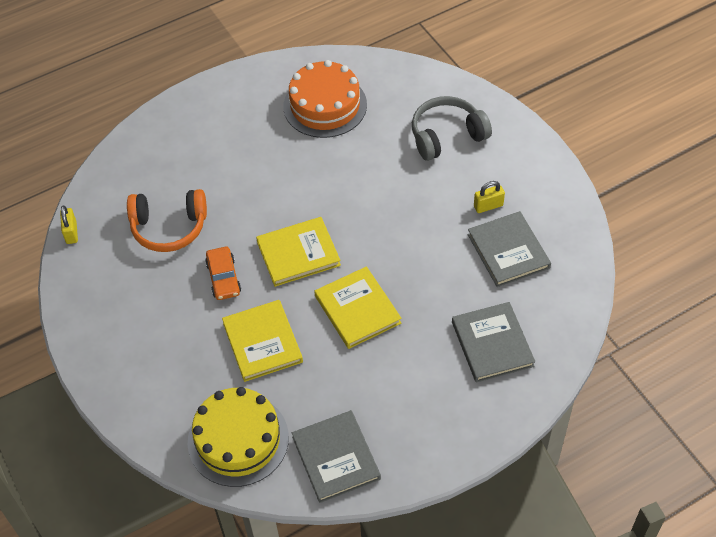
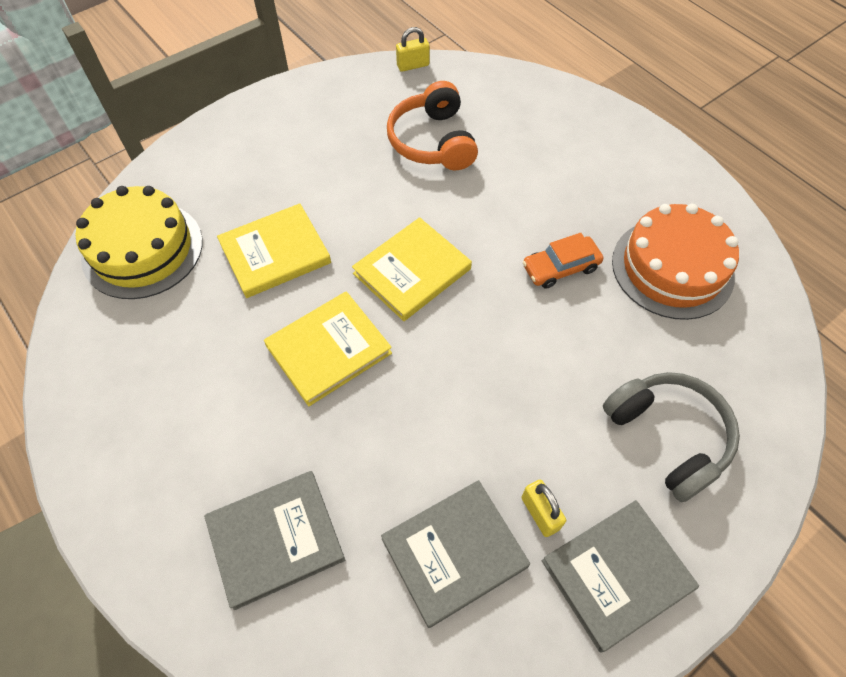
camera: 80 degrees right, 5 degrees up
orange car [205,247,241,300] -> orange car moved to [523,233,603,289]
yellow book [256,217,341,287] -> yellow book turned 75 degrees clockwise [352,217,472,321]
grey book [292,410,381,503] -> grey book moved to [542,500,699,653]

